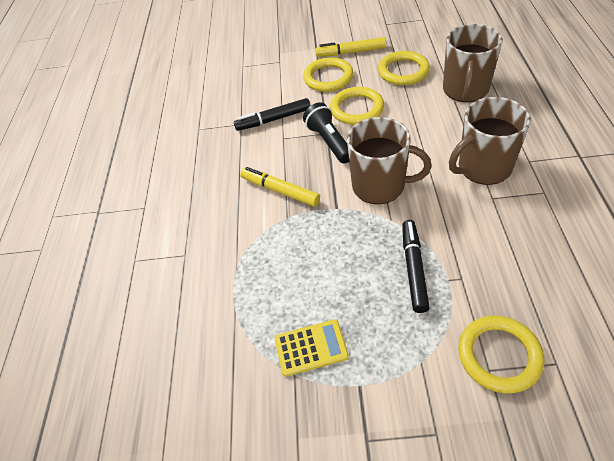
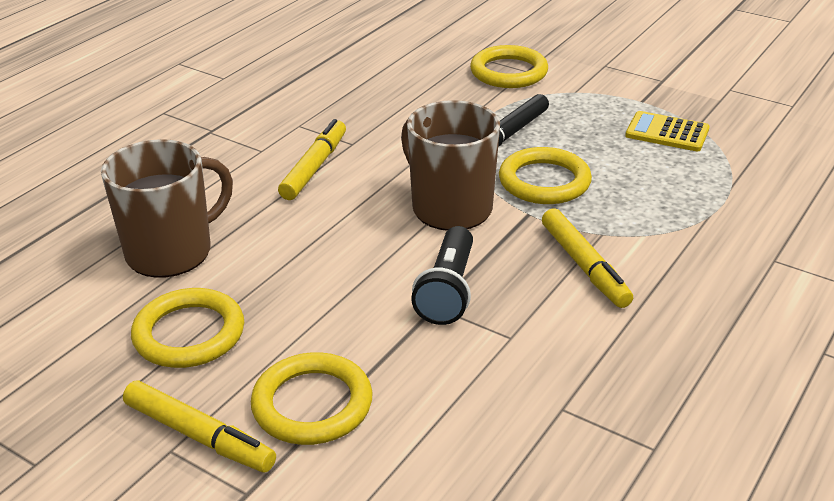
camera: 150 degrees left, 15 degrees down
black marker [234,98,311,131] -> none
yellow ring [330,87,384,125] -> yellow ring moved to [499,147,592,204]
brown mug [449,97,531,185] -> yellow marker [278,119,346,200]

